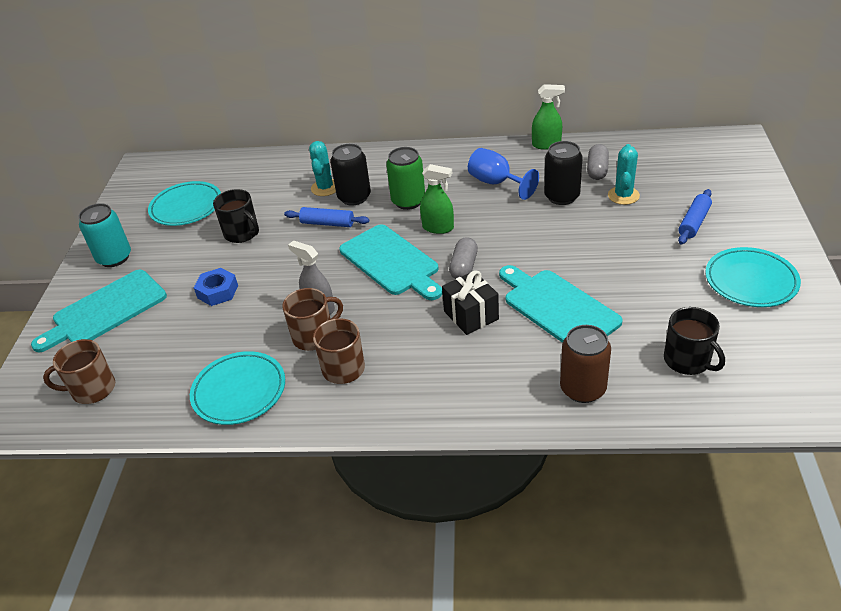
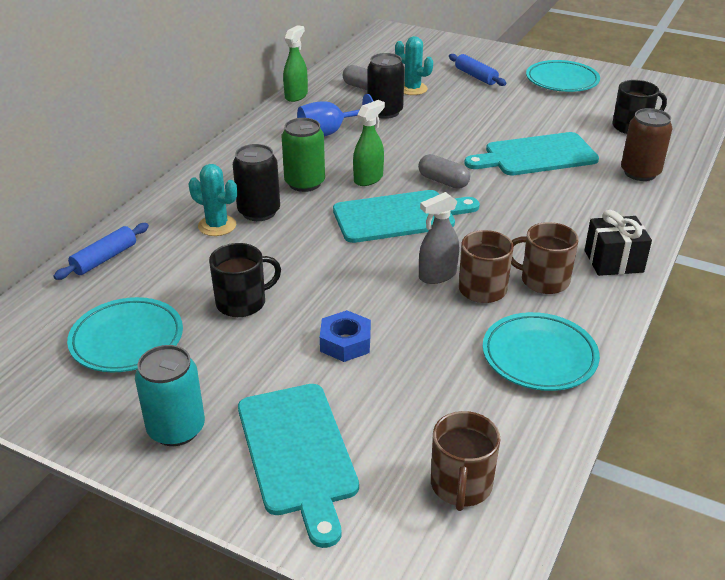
camera: 70 degrees left, 5 degrees down
blue rolling pin [284,207,369,227] -> blue rolling pin moved to [53,223,149,280]
black gift [442,270,499,335] -> black gift moved to [585,210,652,276]

